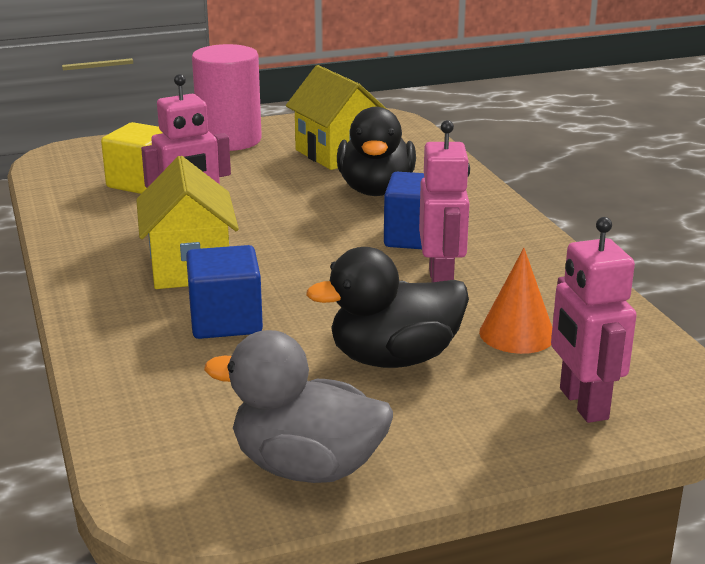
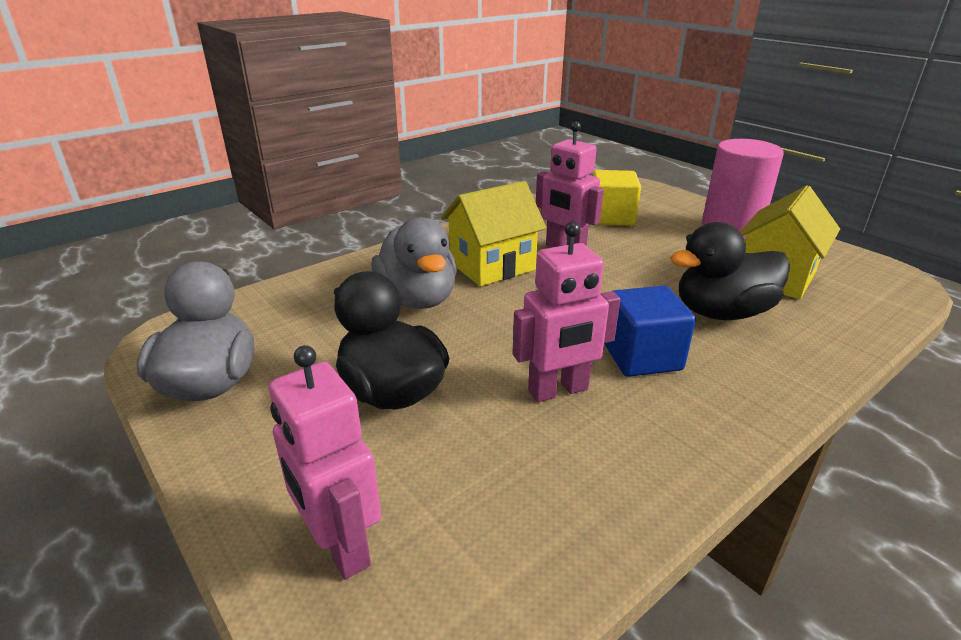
camera: 70 degrees right, 5 degrees up
blue cube [186,245,263,339] -> grey duck [371,217,457,309]
orange cone [479,248,552,354] -> none
pink robot [551,217,637,423] -> pink robot turned 90 degrees counterclockwise [269,345,381,579]

